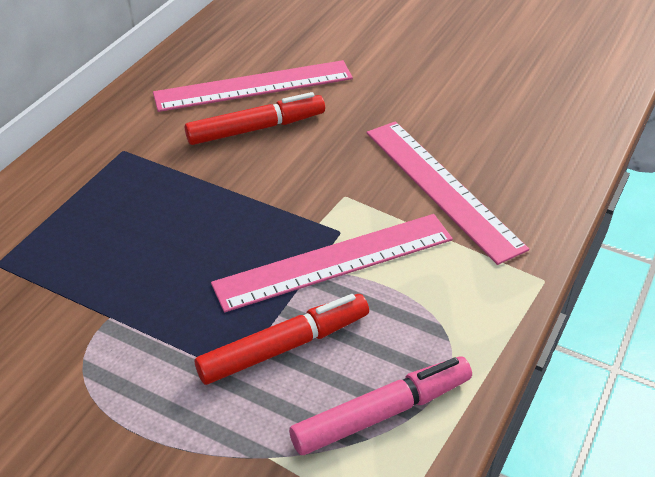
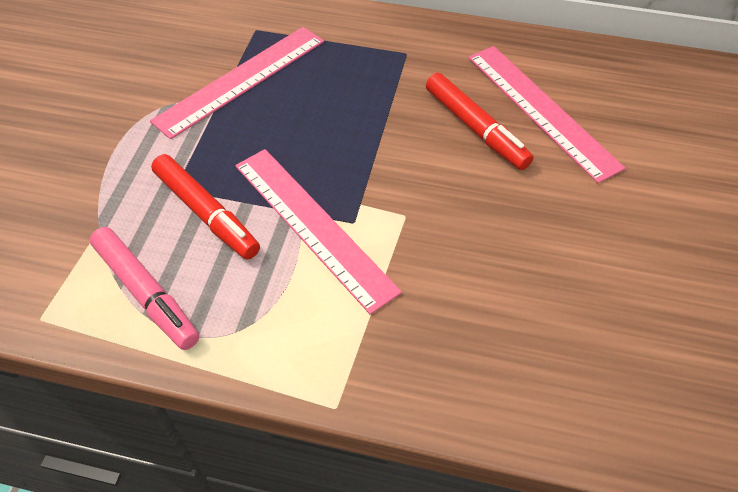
camera: 75 degrees right, 10 degrees up
pink ruler [367,121,529,265] -> pink ruler moved to [150,27,324,139]

